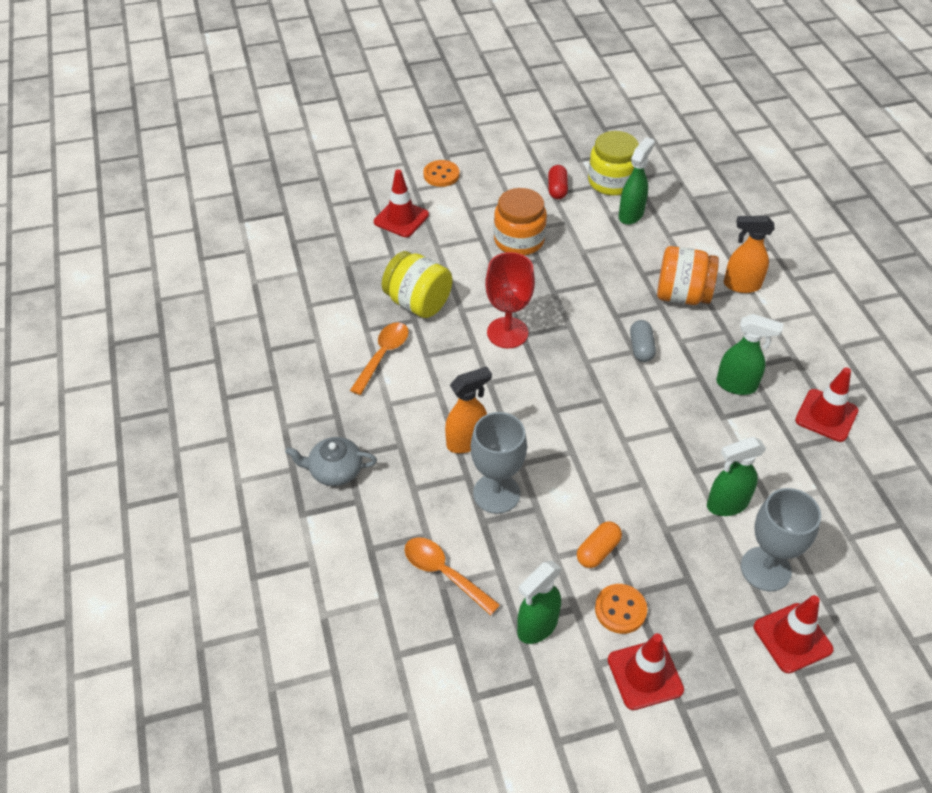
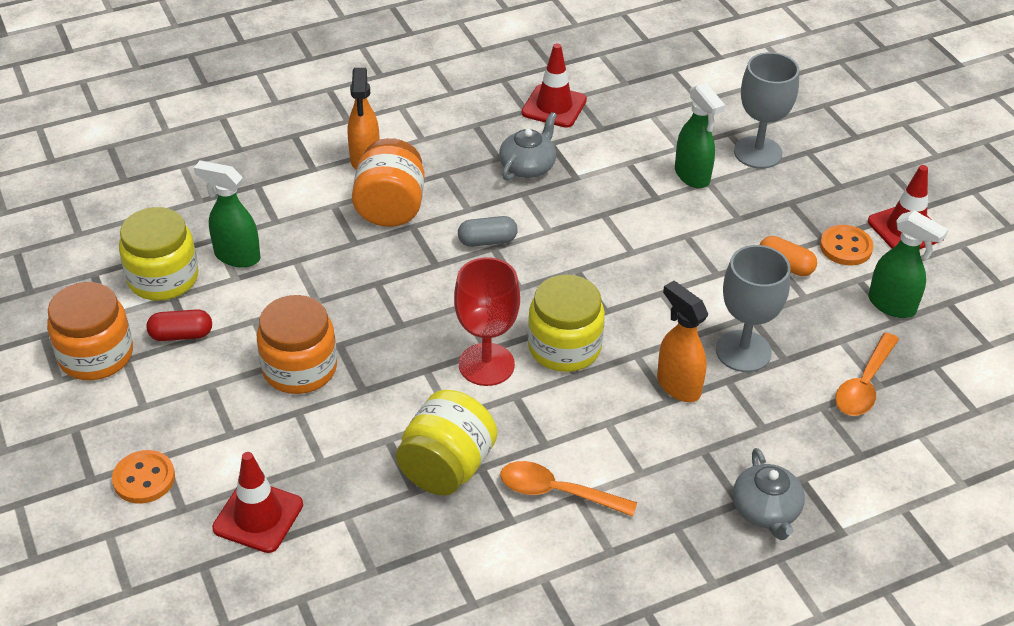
camera: 100 degrees left, 5 degrees down
green spray bottle [716,314,784,395] -> grey teapot [499,112,557,181]
red traffic cone [754,595,833,673] -> none
none -> orange jar [47,282,133,380]
none -> yellow jar [528,274,605,372]

